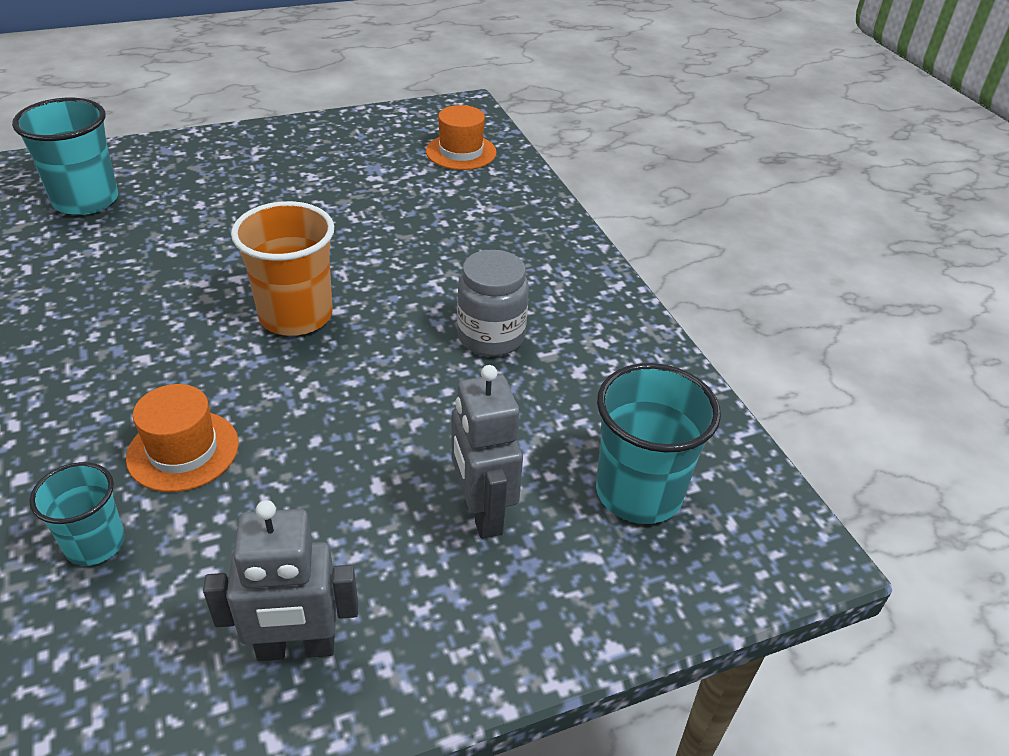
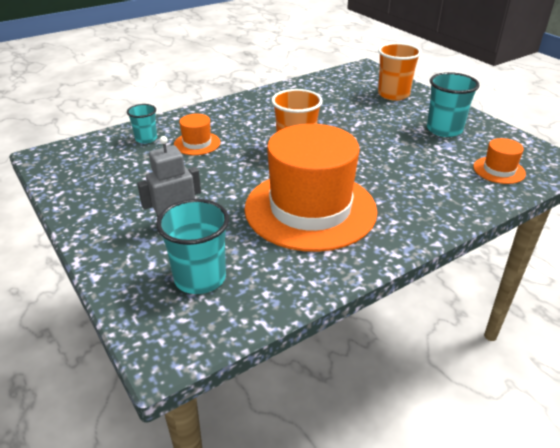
camera: 80 degrees right, 5 degrees down
turquoise cup [12,98,118,215] -> turquoise cup moved to [427,72,479,137]
grey robot [203,500,358,661] -> none
grey jar [457,250,529,356] -> orange hat [244,124,377,252]
none -> orange cup [378,43,421,101]

